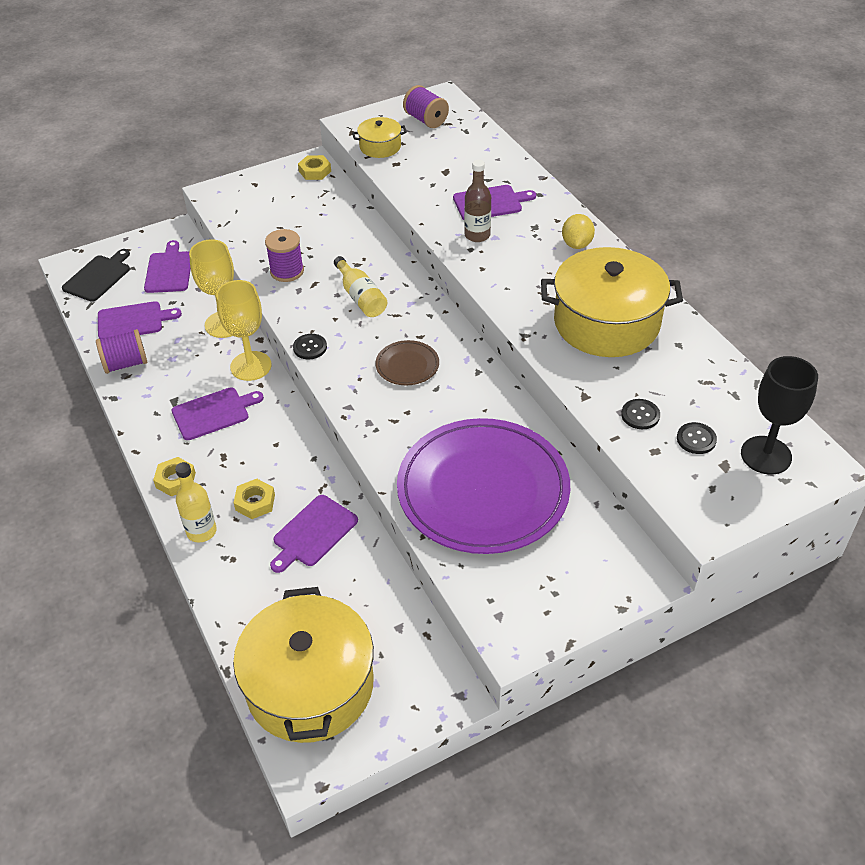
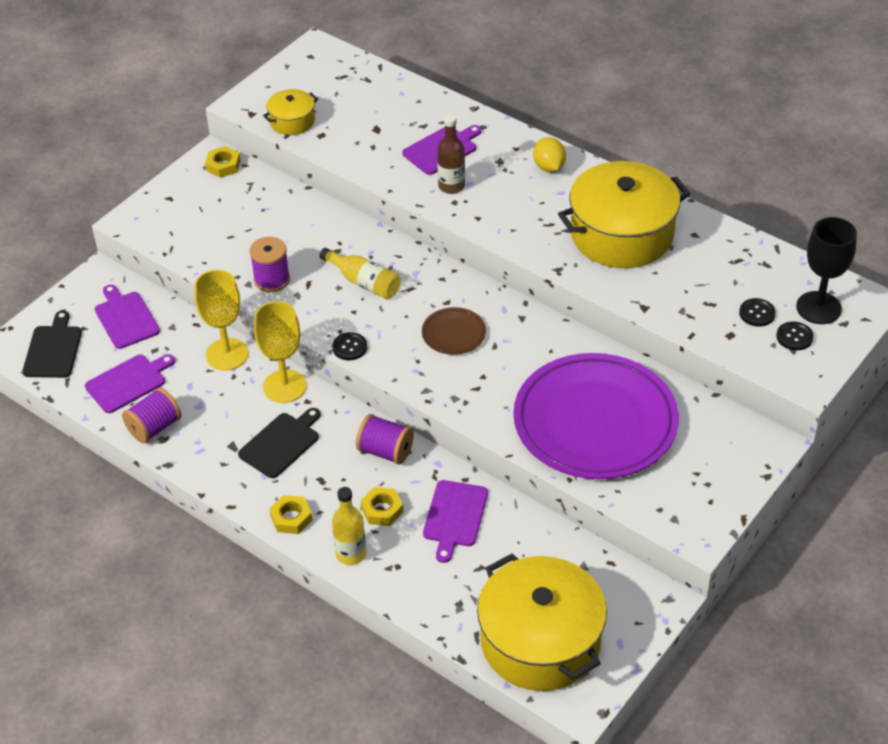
camera: 25 degrees left, 0 degrees up
purple cutting board [172,387,264,440] -> black cutting board [238,408,321,478]
purple spool [403,85,449,128] -> purple spool moved to [356,414,414,465]
black button [621,399,660,429] -> black button moved to [776,321,813,351]

